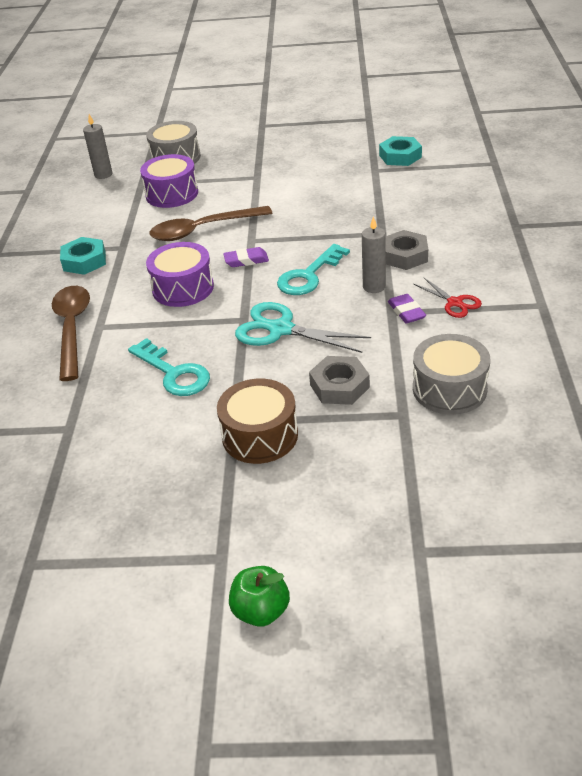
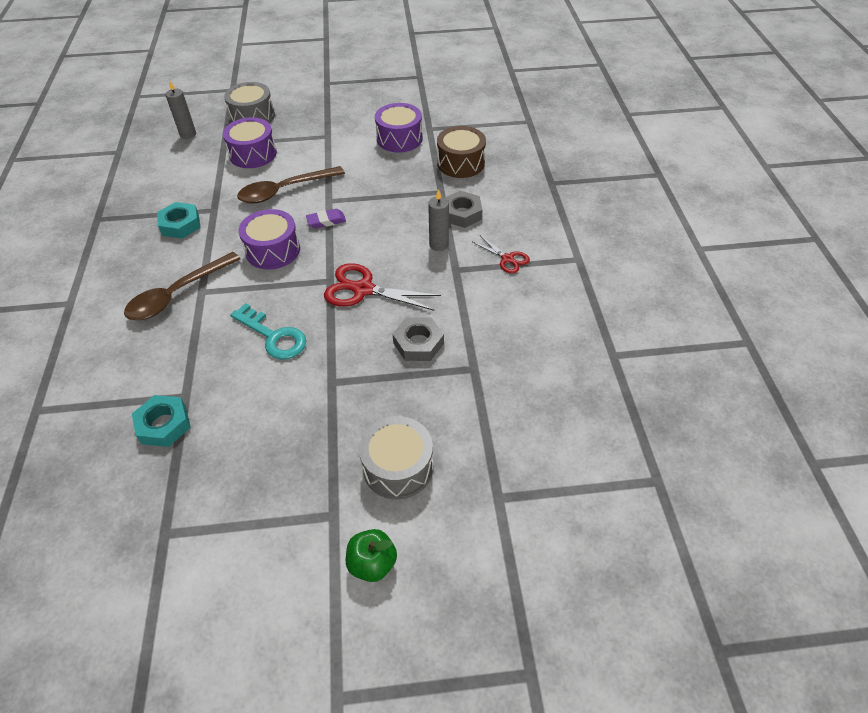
camera: 10 degrees left, 10 degrees up
brown spoon [52,286,90,381] -> brown spoon turned 120 degrees counterclockwise [124,252,241,320]
brown drum [217,379,298,464] -> brown drum moved to [437,126,486,178]
turquoise scissors [235,302,371,353] -> red scissors [324,263,441,311]
turquoise key [277,244,350,295] -> none
turquoise nut [379,136,422,166] -> turquoise nut moved to [132,395,191,447]
purple eraser [388,294,426,324] -> none
grey drum [413,334,490,415] -> grey drum moved to [359,416,433,500]
none -> purple drum [375,103,422,153]

